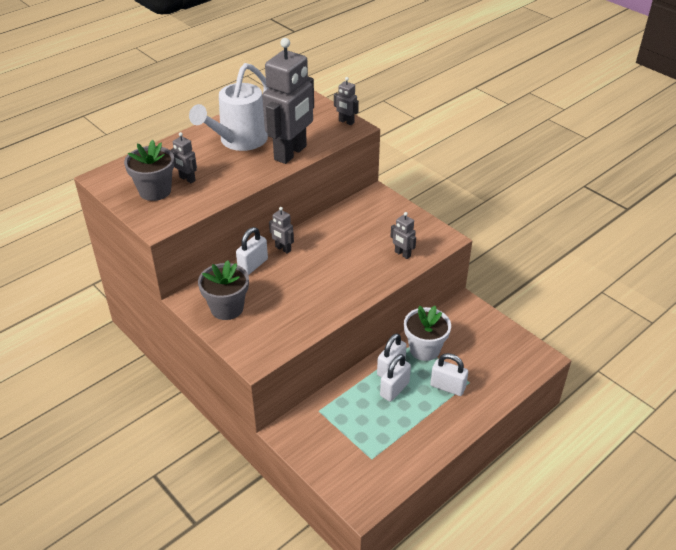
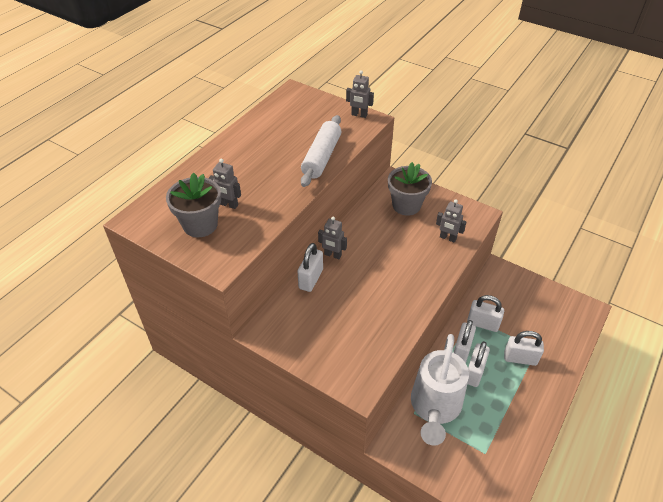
camera: 15 degrees left, 5 degrees up
white watering can [189,63,269,151] -> white watering can moved to [411,334,469,446]
grey flower pot [198,260,249,320] -> grey flower pot moved to [388,162,432,216]
grey robot [262,38,314,164] -> white rolling pin [301,115,341,187]
white flower pot [404,306,451,361] -> white padlock [467,295,504,332]

